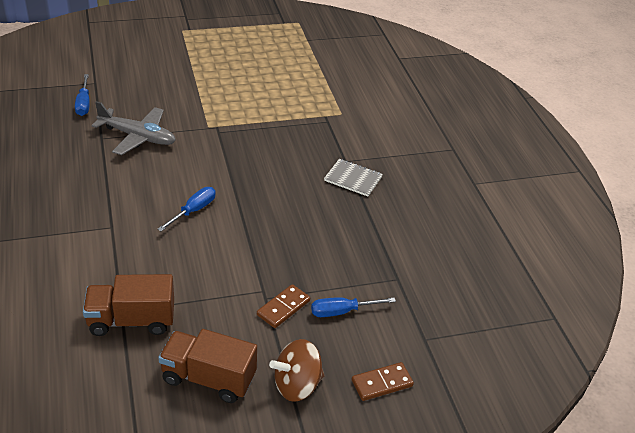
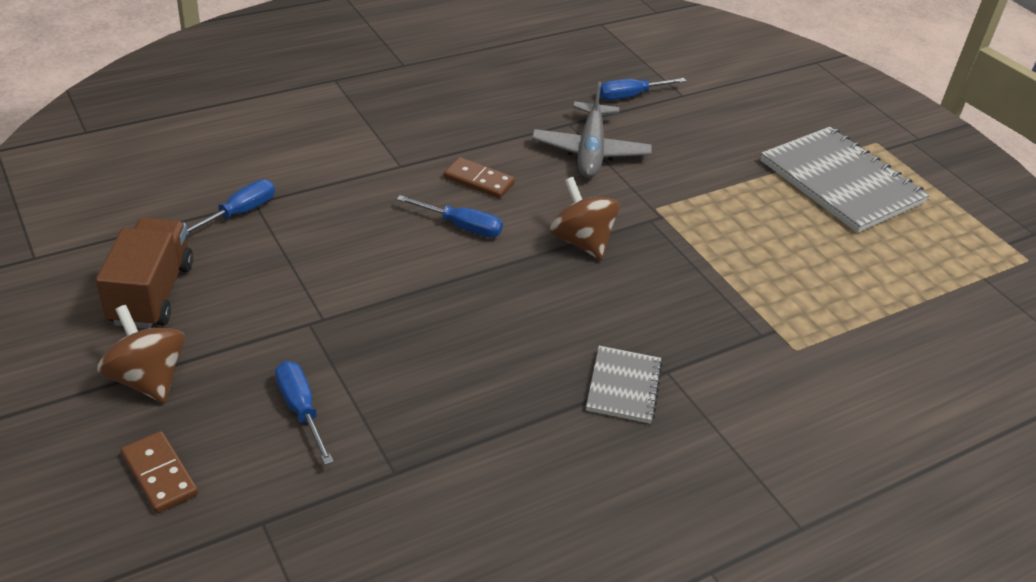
camera: 75 degrees right, 0 degrees up
brown truck [83,274,174,336] -> blue screwdriver [187,179,275,235]
brown domino [257,284,310,328] -> brown domino moved to [444,157,515,199]
none -> brown spinning top [550,177,620,260]
none -> grey notebook [761,127,930,233]

